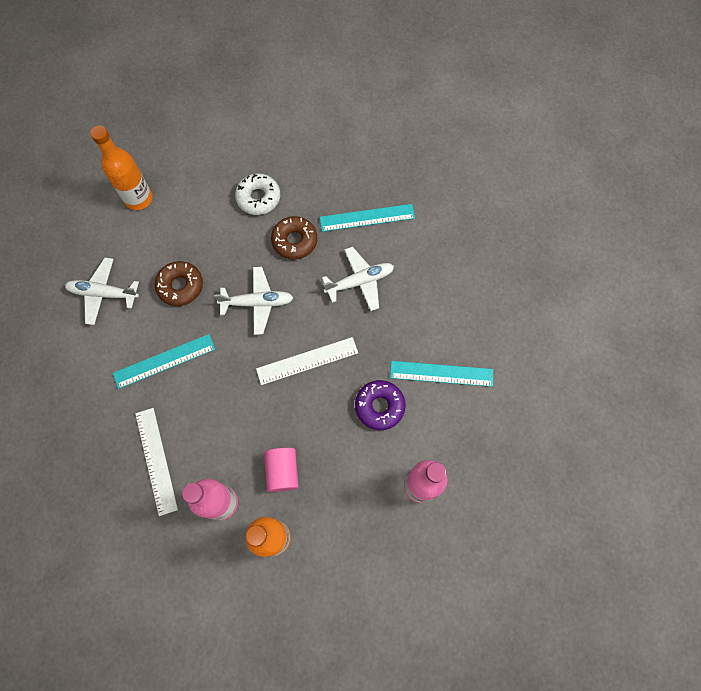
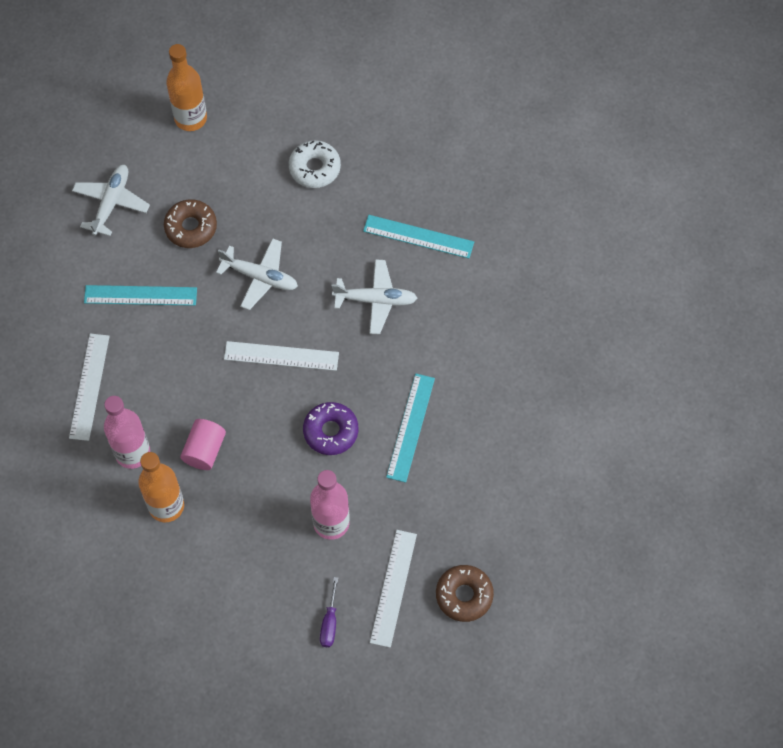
camera: 25 degrees right, 5 degrees down
white plane [65,258,139,325] -> white plane turned 75 degrees clockwise [72,165,150,236]
brown donut [271,216,317,259] -> brown donut moved to [436,565,494,622]
turquoise ruler [390,361,493,387] -> turquoise ruler turned 75 degrees clockwise [386,373,435,483]
none -> purple screwdriver [320,577,338,647]
none -> white ruler [370,530,417,648]

